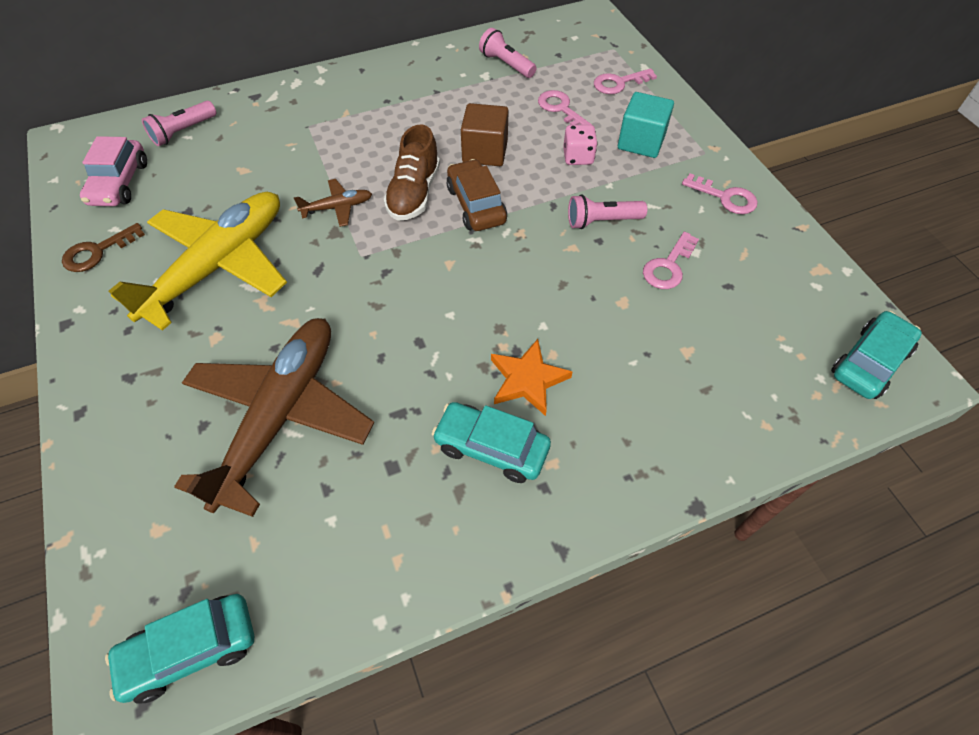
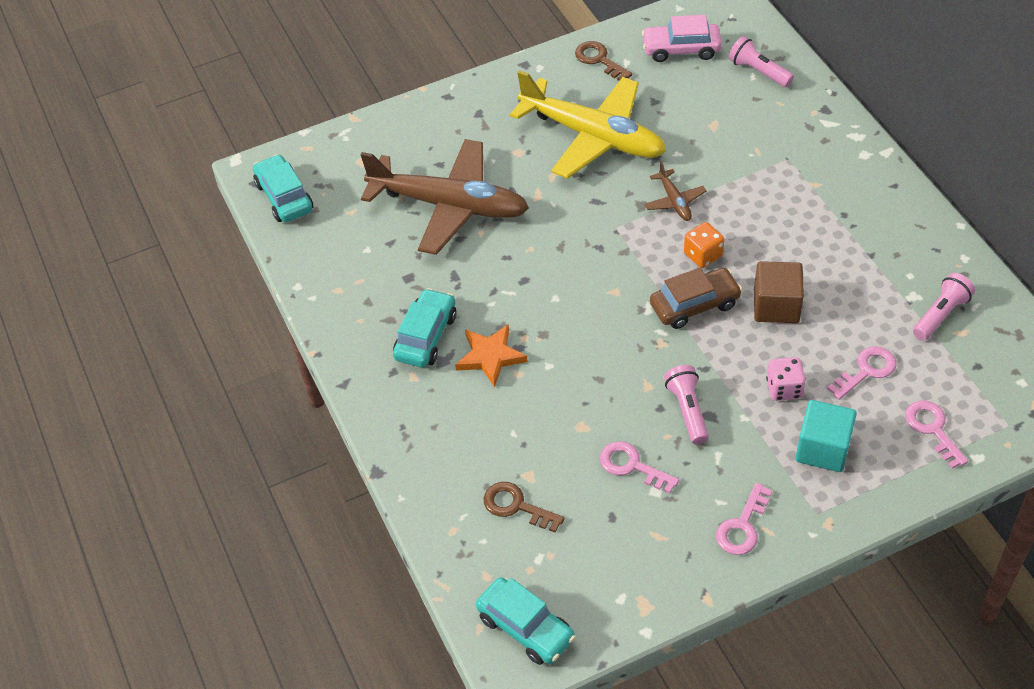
camera: 90 degrees right, 5 degrees down
brown shoe [384,125,440,221] -> orange dice [684,222,724,268]
none -> brown key [483,482,565,533]

